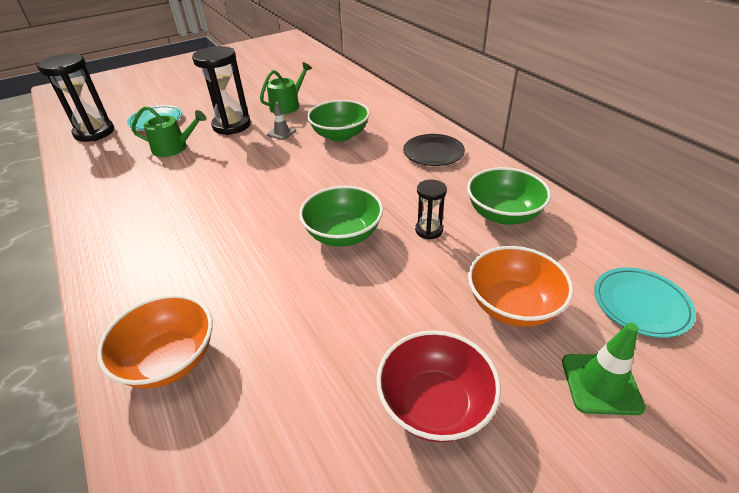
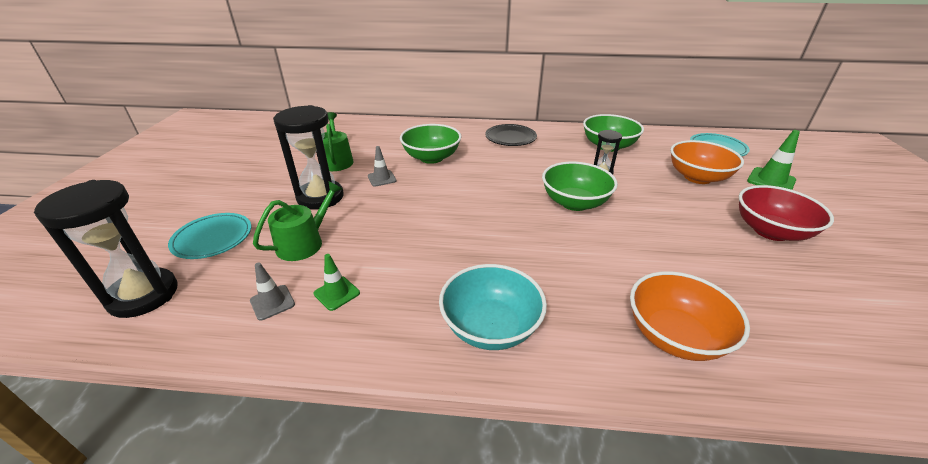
camera: 55 degrees left, 5 degrees down
none -> grey traffic cone [250,263,295,321]
none -> green traffic cone [313,254,360,311]
none -> turquoise bowl [439,264,547,350]

